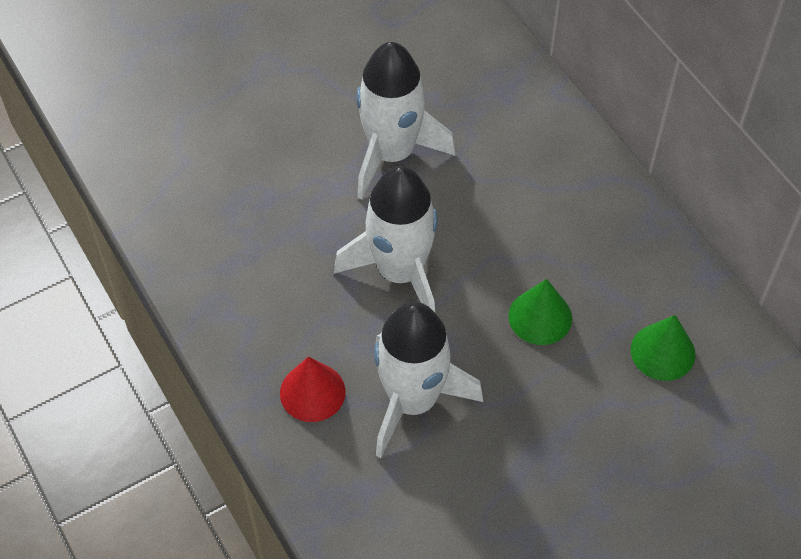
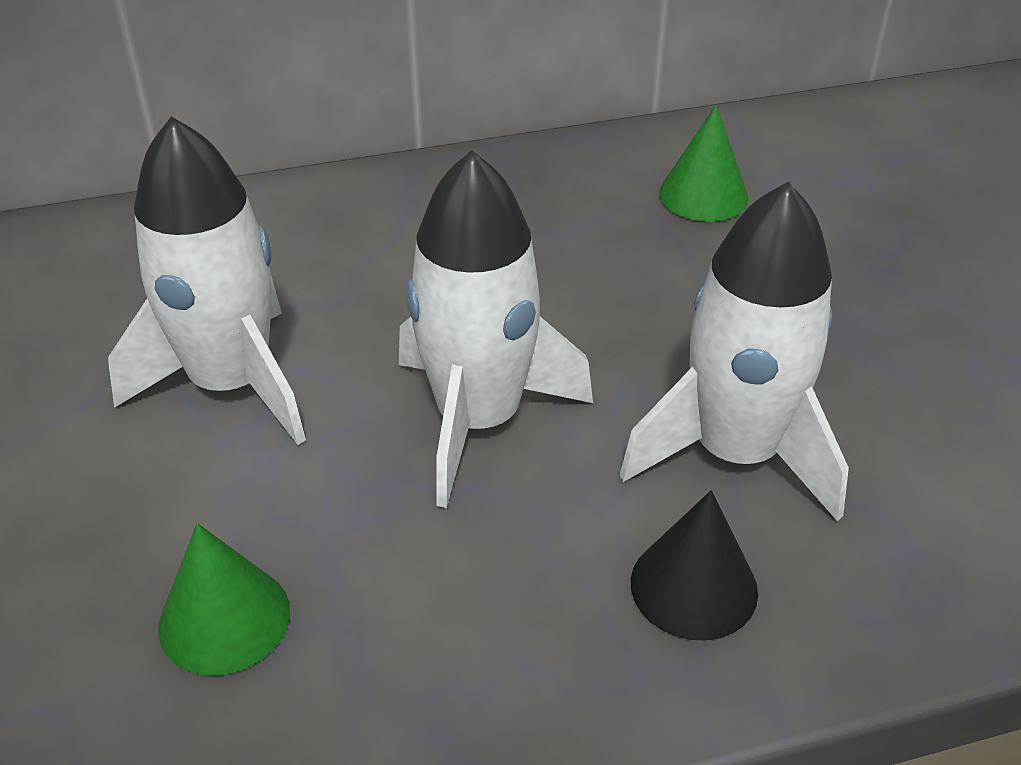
camera: 75 degrees left, 15 degrees down
red cone [280,356,345,422] -> black cone [631,490,758,641]
green cone [508,279,572,345] -> green cone moved to [158,523,290,676]

